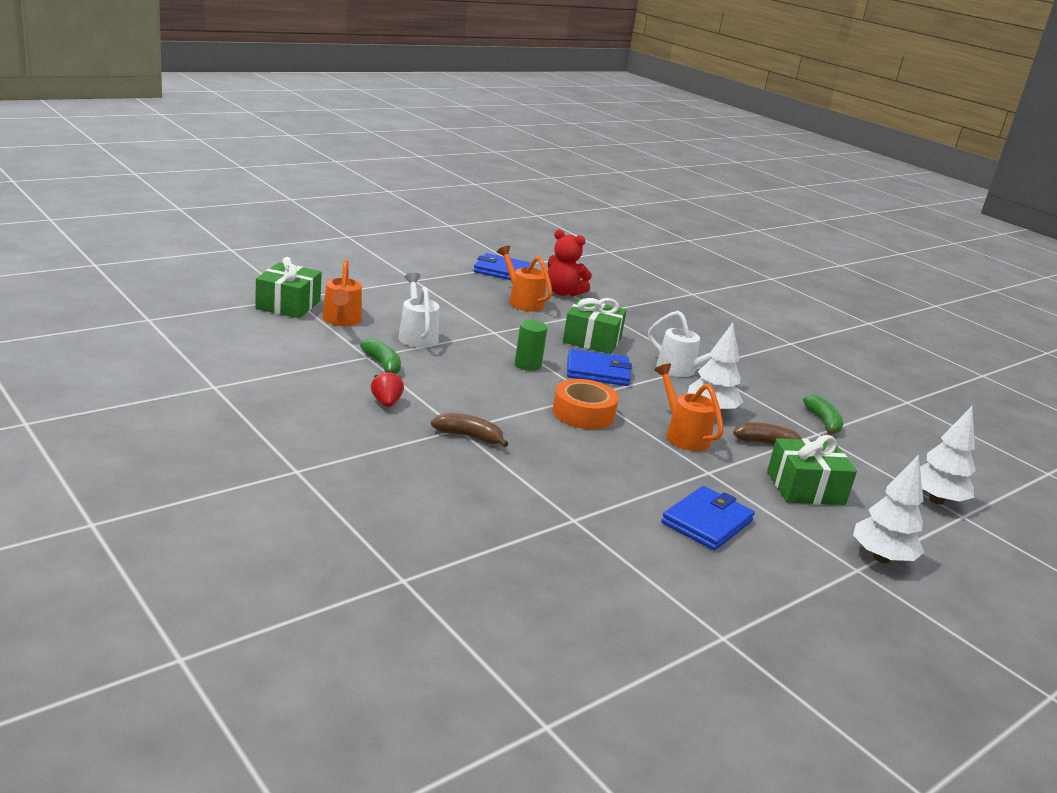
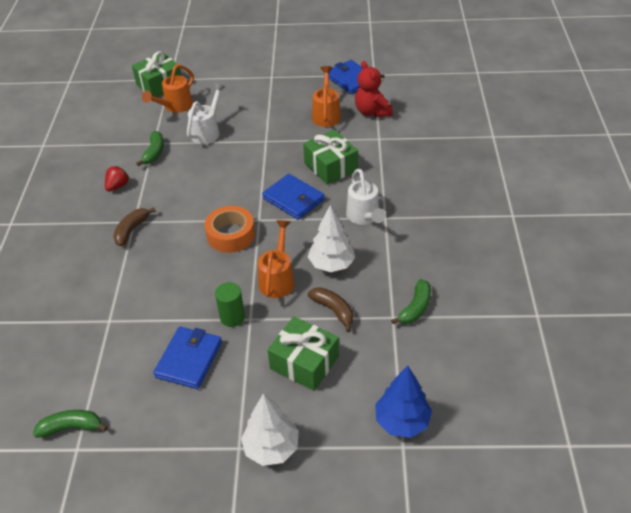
camera: 45 degrees right, 20 degrees up
brown banana [431,413,508,447] -> brown banana turned 120 degrees counterclockwise [113,207,156,246]
green cylinder [515,320,547,371] -> green cylinder moved to [215,282,245,327]
blue wallet [661,486,755,550] -> blue wallet turned 60 degrees counterclockwise [153,327,222,389]
white tree [920,406,976,505] -> blue tree [375,366,432,438]
none -> green banana [33,410,108,437]

